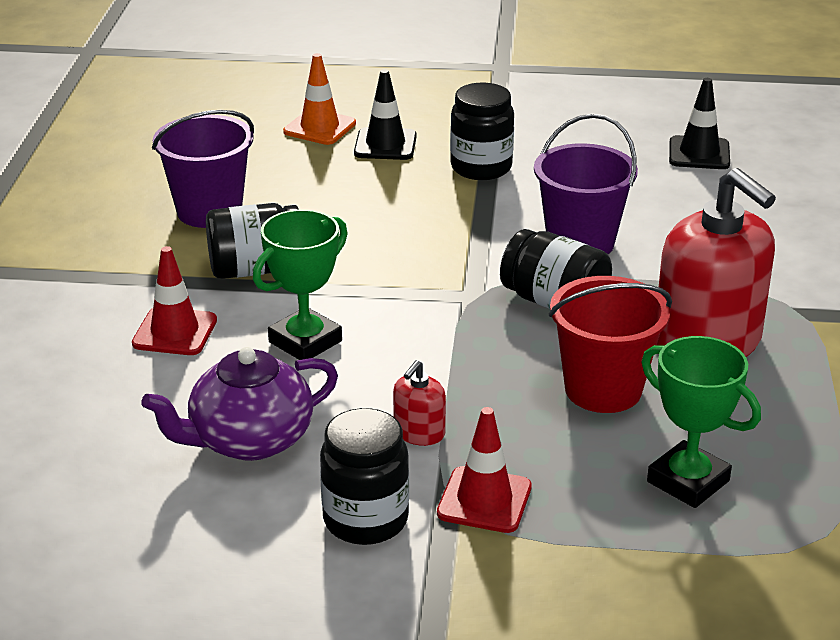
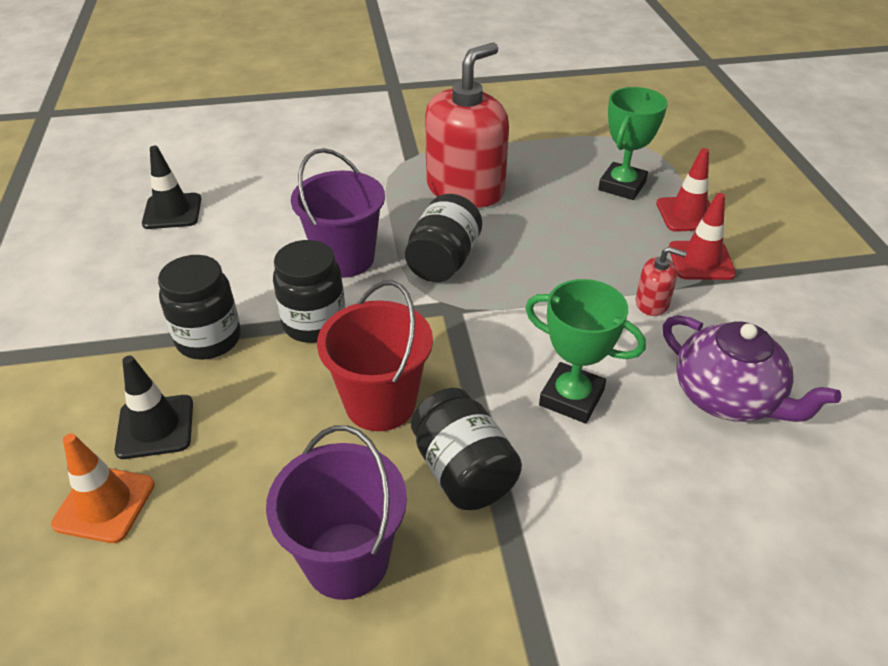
camera: 105 degrees left, 10 degrees up
red traffic cone [132,246,217,355] -> red traffic cone moved to [656,148,710,232]
black jar [320,408,409,545] -> black jar moved to [273,240,345,343]
red bucket [549,276,672,413] -> red bucket moved to [317,280,433,431]

